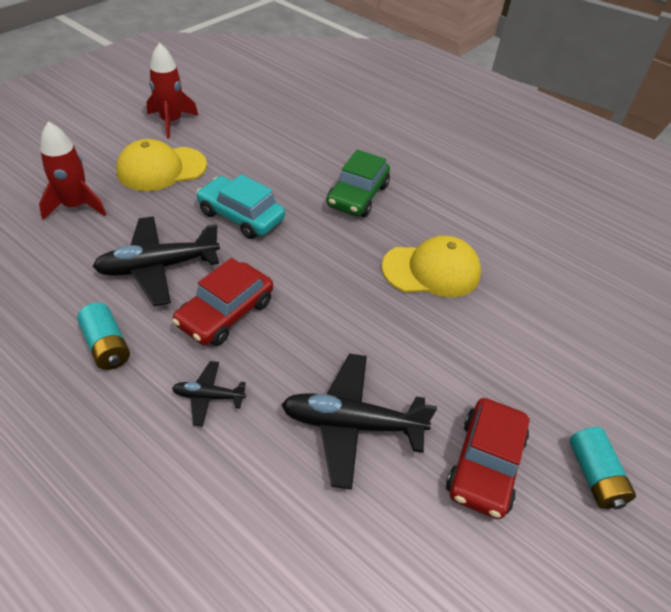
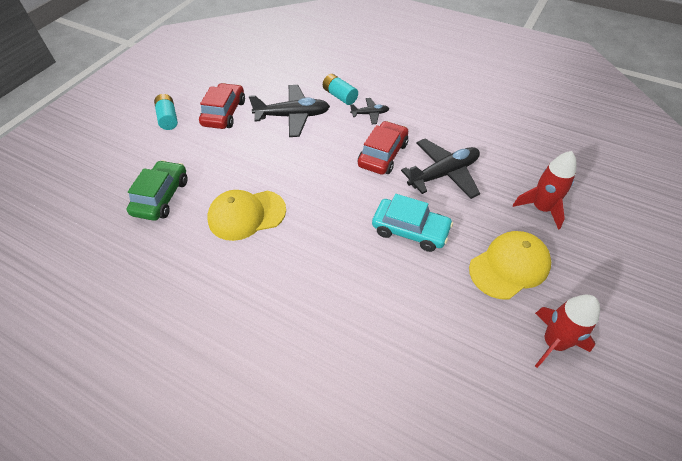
camera: 175 degrees right, 5 degrees up
turquoise battery [77,303,130,370] -> turquoise battery moved to [323,74,358,105]
green car [327,150,390,217] -> green car moved to [127,160,188,221]

